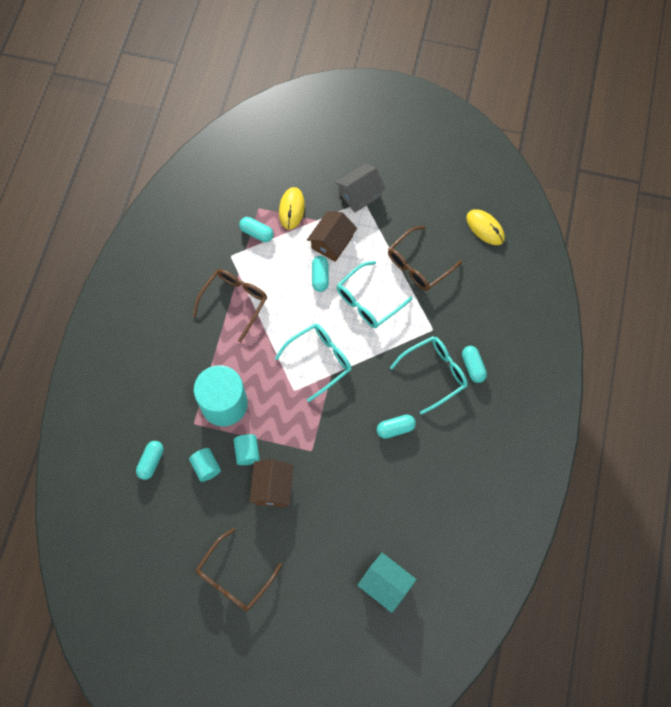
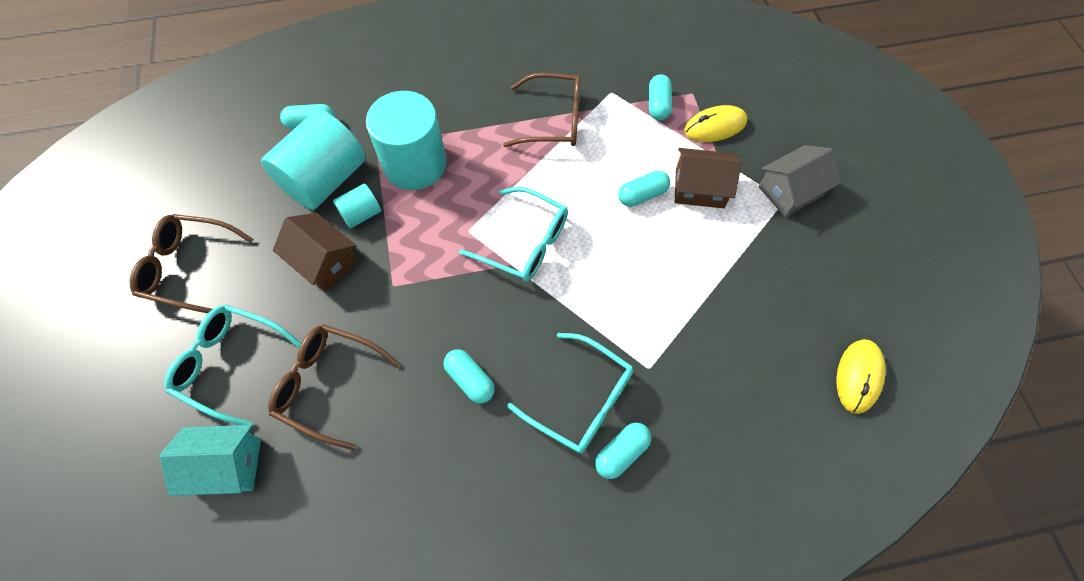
camera: 65 degrees right, 5 degrees down
turquoise cylinder [189,448,221,482] -> turquoise cylinder [261,110,366,210], size x2.10
brown house [249,459,293,507] -> brown house turned 60 degrees clockwise [273,213,358,292]
grey house [335,164,386,213] -> grey house turned 60 degrees counterclockwise [758,145,841,217]
turquoise glasses [337,261,413,328] -> turquoise glasses moved to [165,304,301,425]
turquoise house [357,553,417,613] -> turquoise house turned 75 degrees clockwise [159,425,261,496]
brown glasses [388,226,462,291] -> brown glasses moved to [268,324,400,451]

